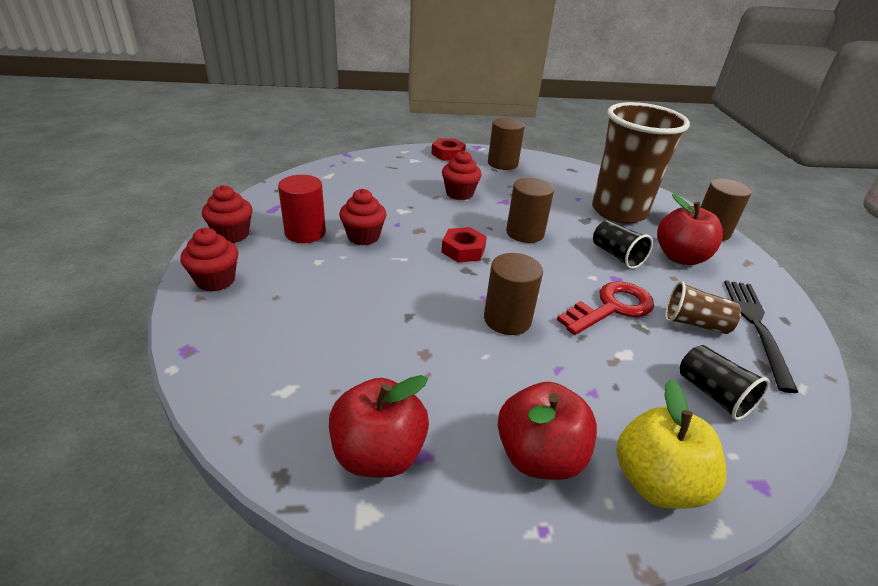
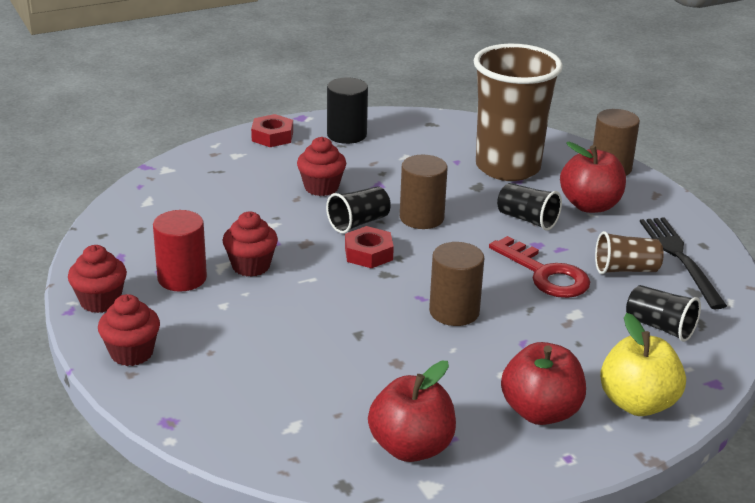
camera: 20 degrees left, 5 degrees down
brown cylinder [488,118,525,170] -> black cylinder [327,77,368,144]
red key [557,281,654,335] -> red key turned 105 degrees clockwise [489,236,590,298]
none -> black cup [326,186,391,233]

